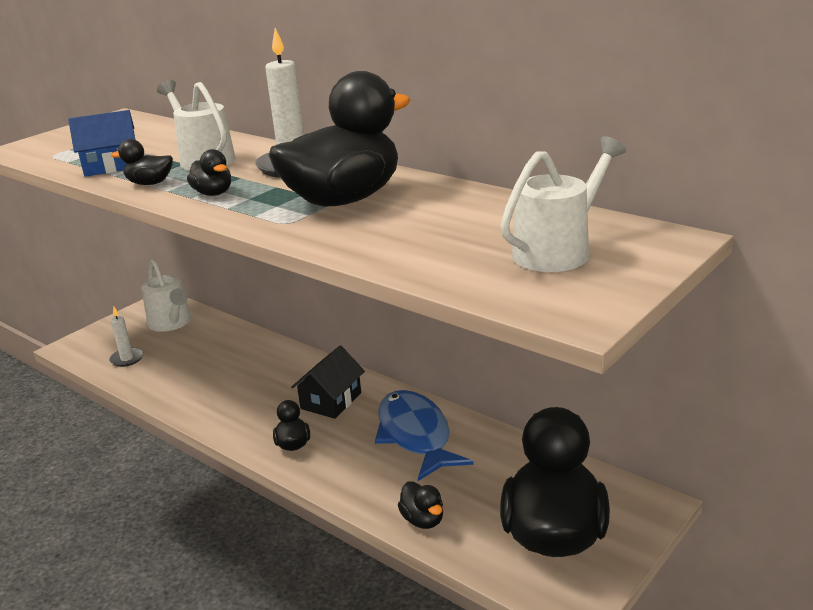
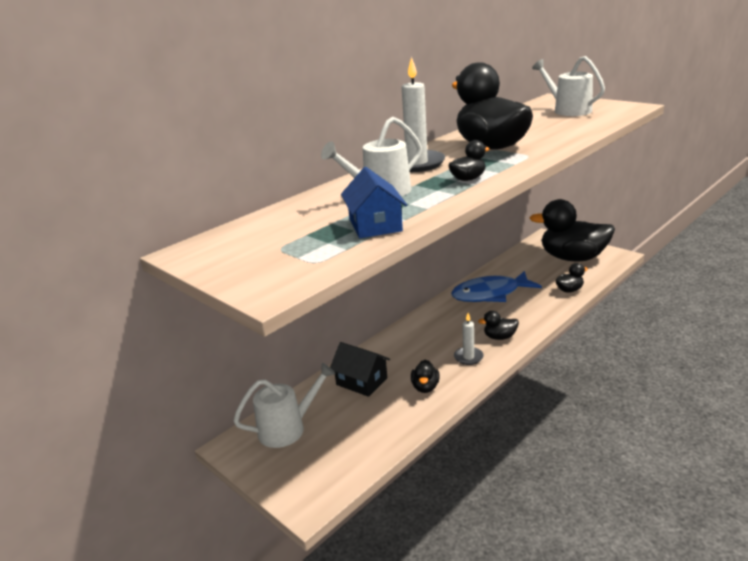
camera: 85 degrees left, 0 degrees up
white candle [109,307,144,367] -> white candle moved to [454,313,484,365]
black duck [111,139,173,185] -> black duck moved to [411,360,440,393]
black house [291,346,365,419] -> black house moved to [330,342,390,397]

